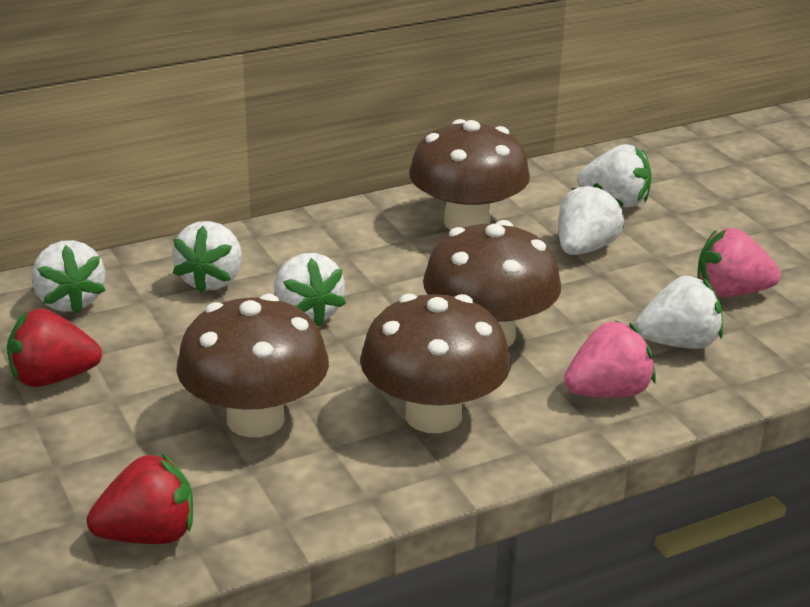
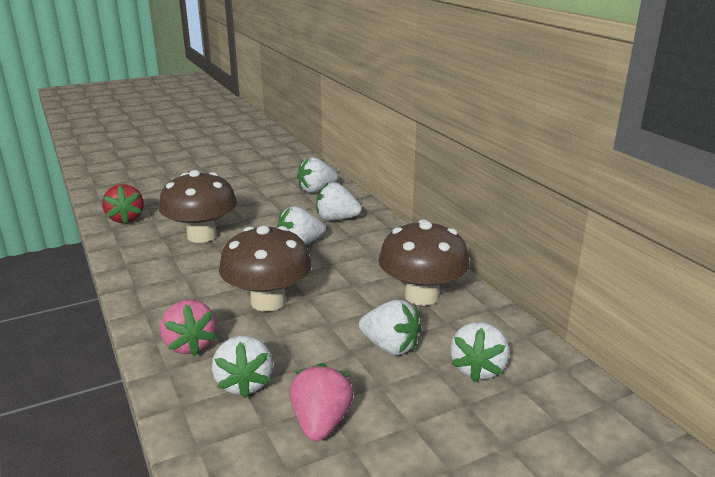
camera: 90 degrees right, 5 degrees down
red strawberry [7,309,102,387] -> none
brown mushroom [360,294,511,433] -> none

